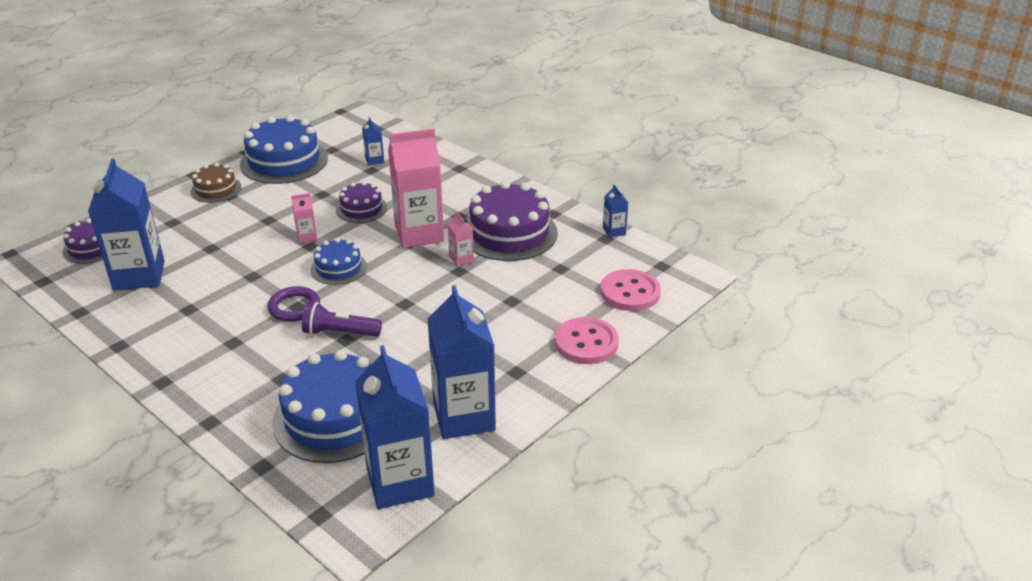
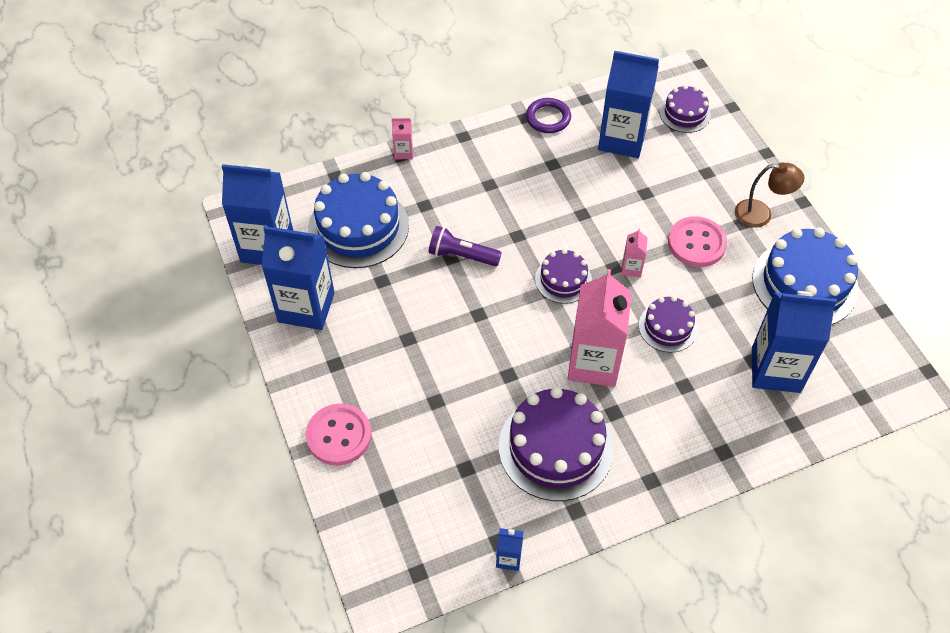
camera: 115 degrees right, 20 degrees up
brown cake [190,163,241,203] -> brown lamp [735,162,805,228]
purple ring [267,286,320,322] -> purple ring moved to [526,98,571,133]
purple flashlight [302,302,382,337] -> purple flashlight turned 105 degrees counterclockwise [429,226,502,266]
blue cake [311,238,367,285] -> purple cake [535,249,592,304]
blue carton [362,117,384,166] -> blue carton [752,291,837,393], size x2.31
pink carton [448,211,474,266] -> pink carton moved to [392,118,413,159]
pink button [600,269,661,311] -> pink button moved to [668,216,727,267]

